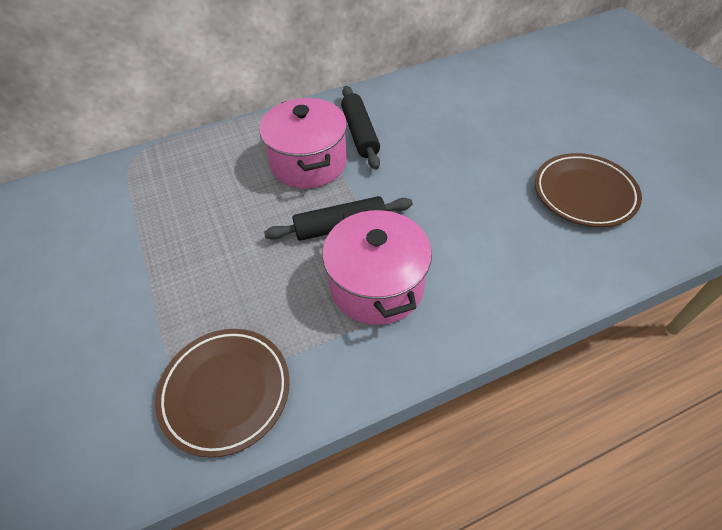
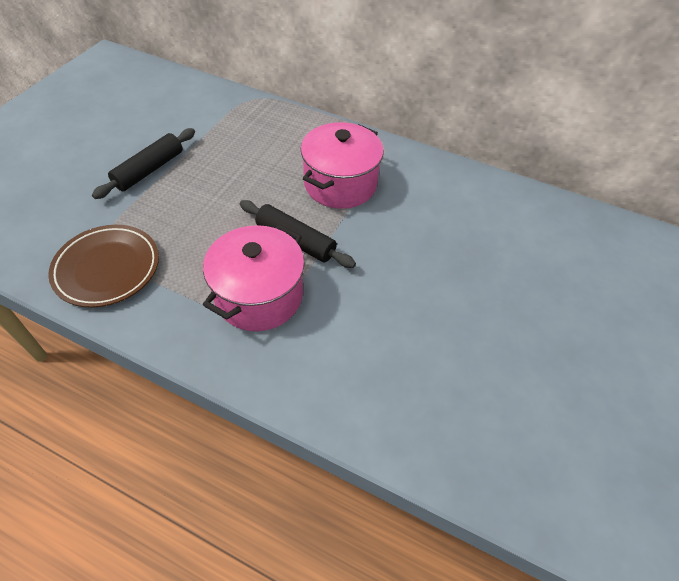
camera: 45 degrees right, 0 degrees up
black rolling pin [341,86,380,170] -> black rolling pin moved to [92,128,195,199]
brown plate [535,153,642,227] -> none

